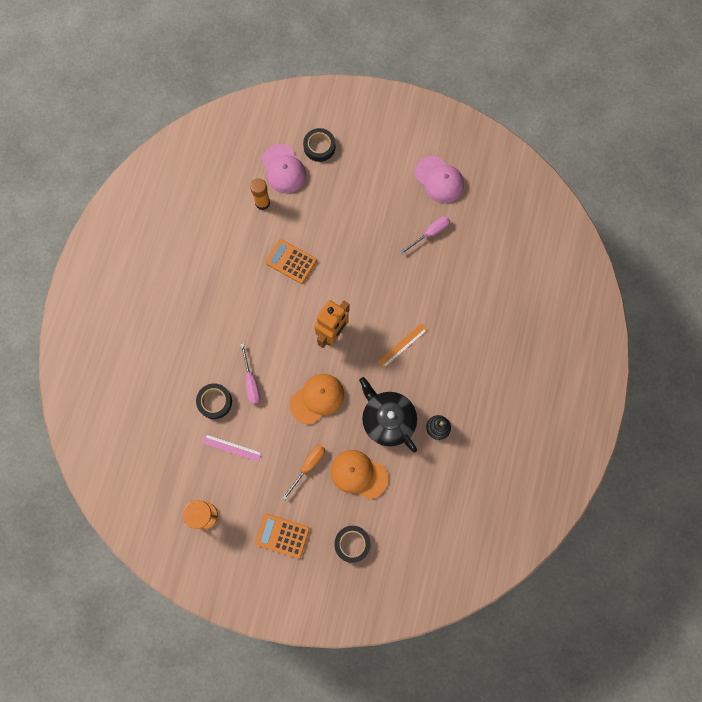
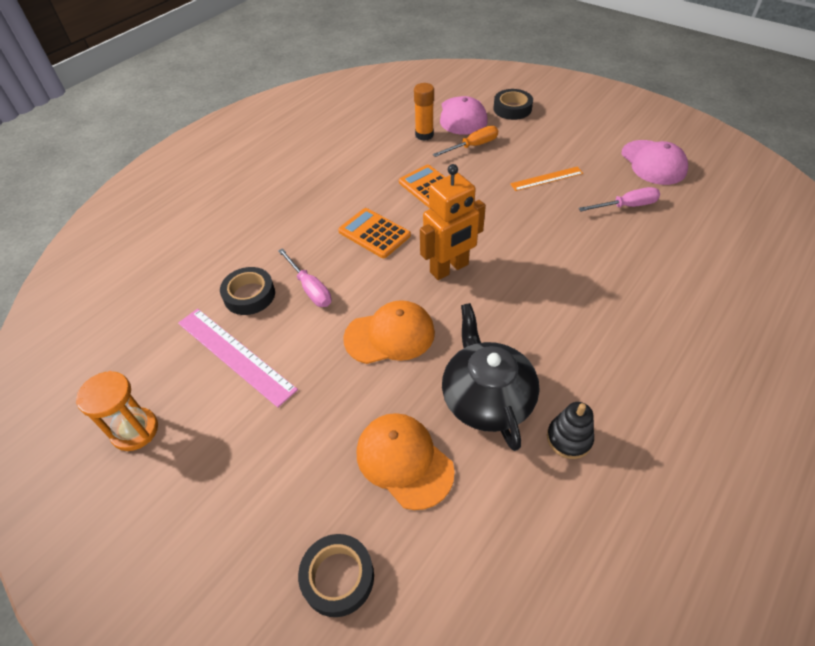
camera: 25 degrees right, 25 degrees down
pink ruler [202,434,262,462] -> pink ruler [178,309,298,408], size x1.65
pink screwdriver [240,343,260,404] -> pink screwdriver turned 45 degrees counterclockwise [278,248,332,307]
orange calculator [255,514,310,559] -> orange calculator moved to [338,208,411,258]
orange screwdriver [282,445,325,500] -> orange screwdriver moved to [433,126,498,157]
orange ruler [378,324,427,368] -> orange ruler moved to [510,167,583,191]

